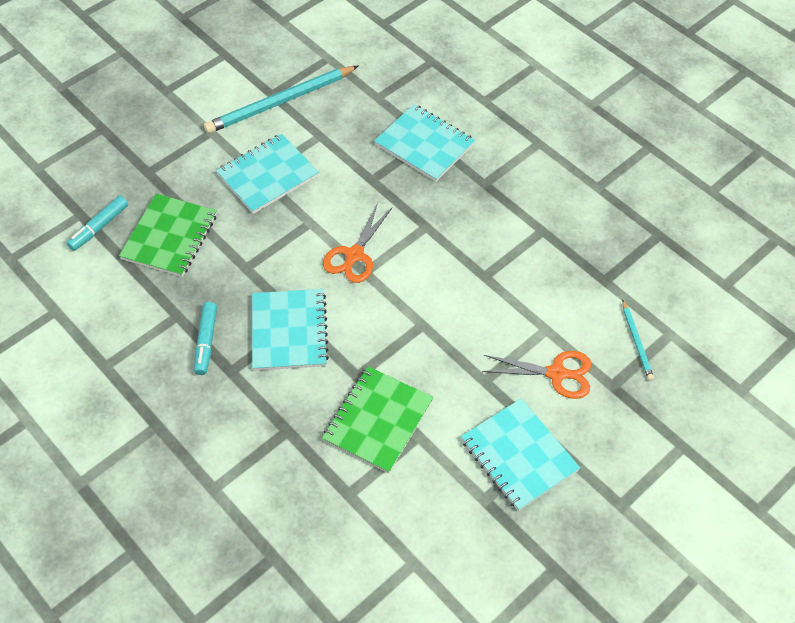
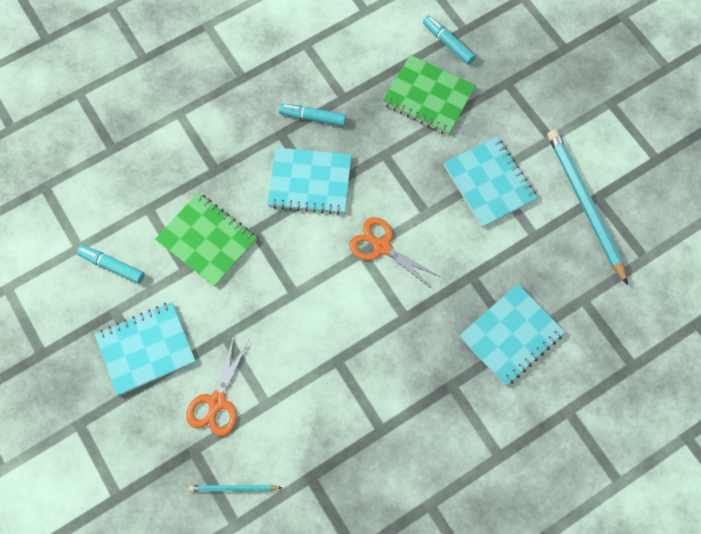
camera: 100 degrees right, 15 degrees up
none -> turquoise marker [77,245,145,284]

